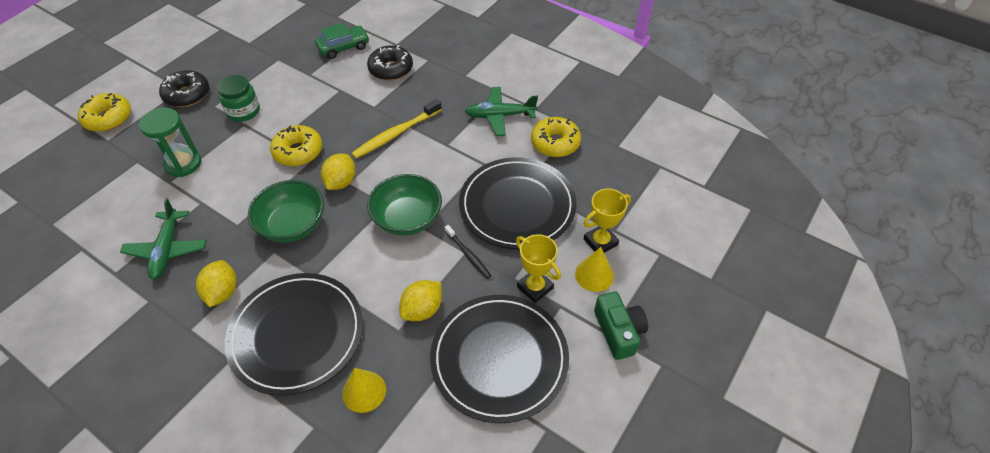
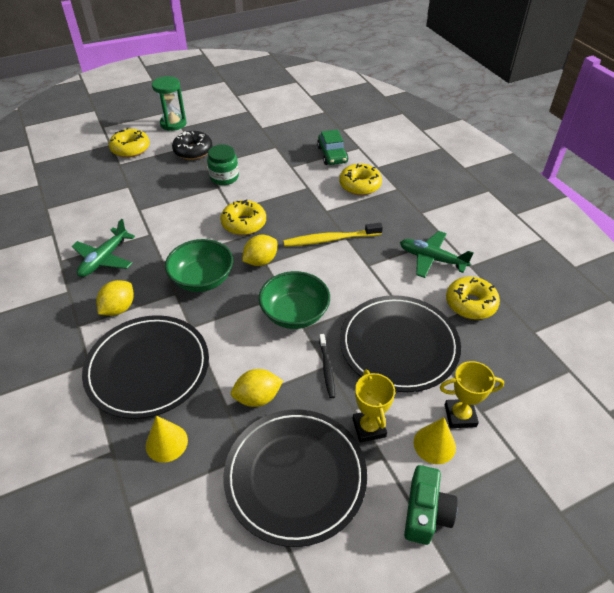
camera: 30 degrees right, 5 degrees down
green hourglass [139,108,201,177] -> green hourglass moved to [152,76,187,131]
green car [315,23,369,59] -> green car turned 75 degrees clockwise [317,130,348,165]
black donut [367,45,413,81] -> yellow donut [339,163,382,195]

